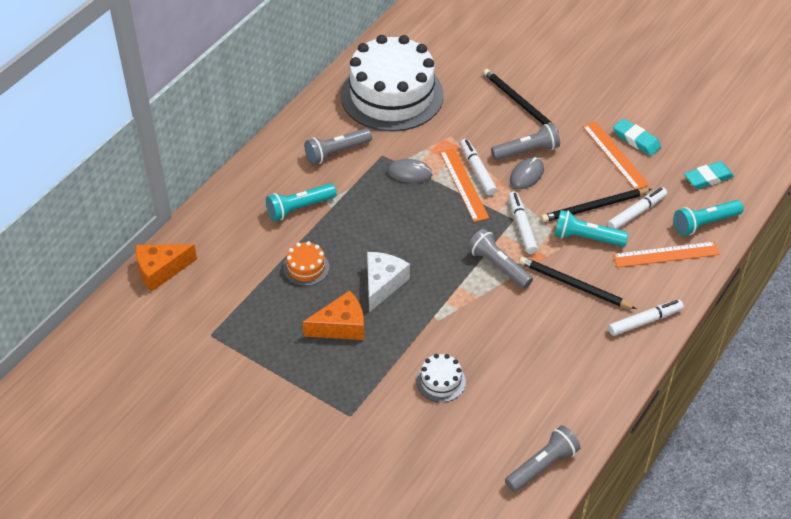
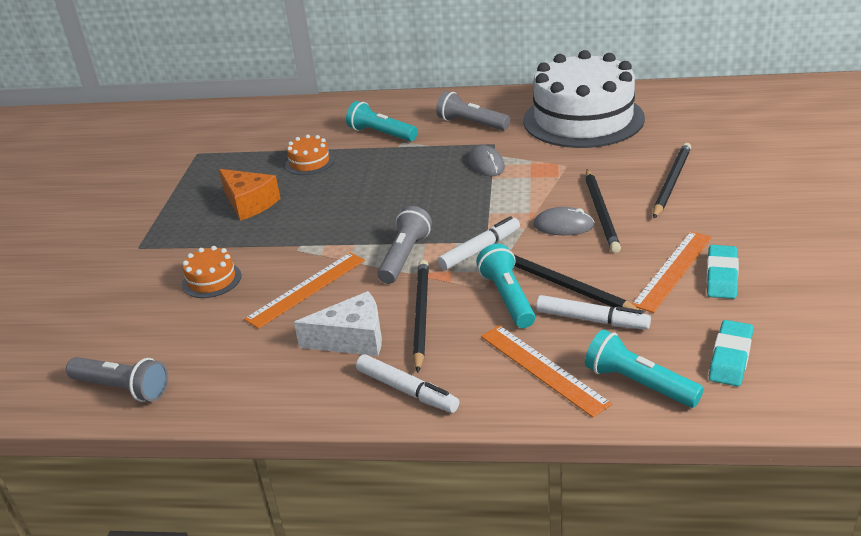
camera: 65 degrees right, 15 degrees down
orange cheese [135,244,197,292] -> none
white cheese [367,252,410,312] -> white cheese moved to [294,291,382,356]
white cake [416,354,466,402] -> orange cake [182,246,241,298]
orange ruler [440,148,489,222] -> orange ruler moved to [244,252,365,329]
white marker [460,139,497,195] -> none
grey flashlight [491,123,560,160] -> black pencil [585,170,621,253]
turquoise eraser [684,161,734,189] -> turquoise eraser turned 75 degrees clockwise [709,320,753,386]

